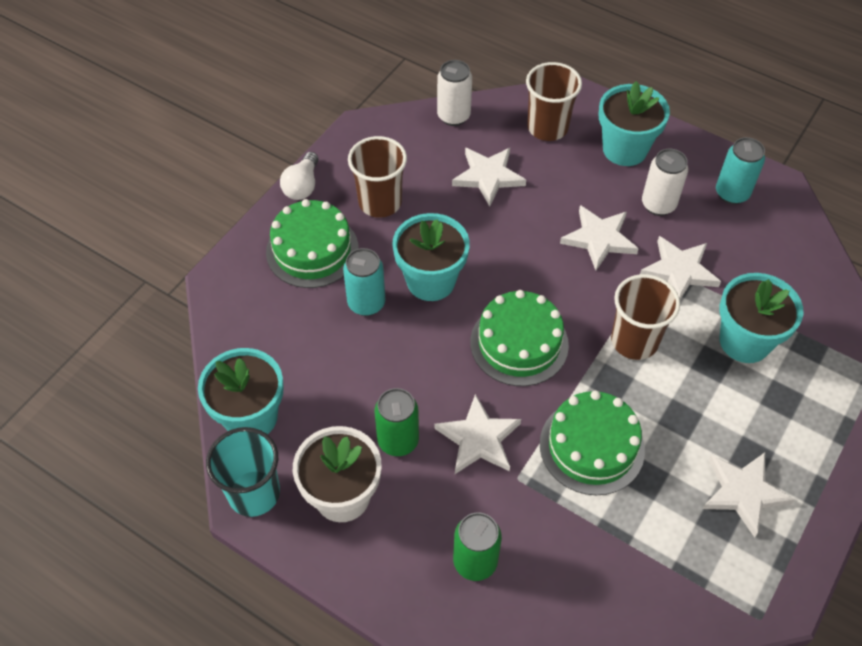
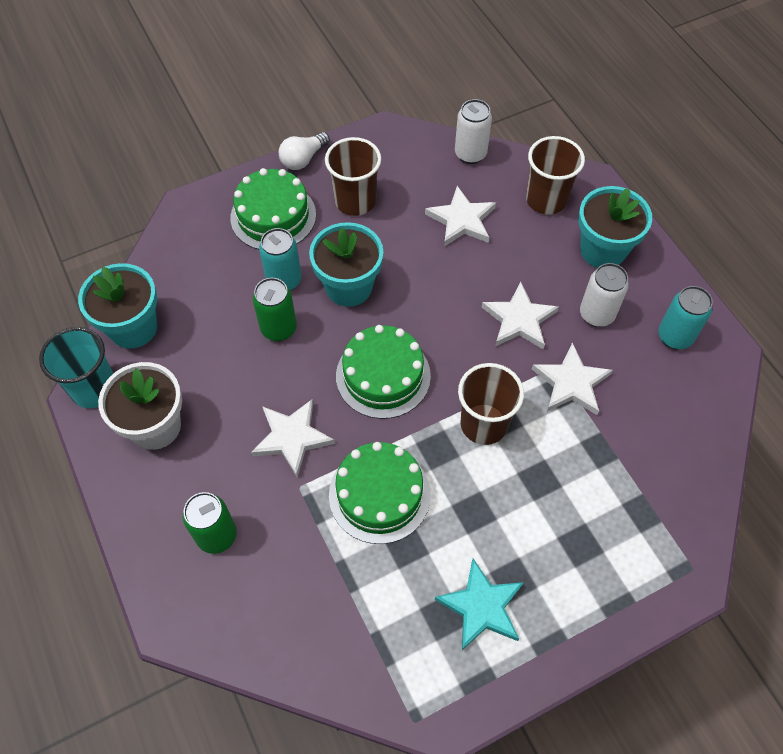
camera: 30 degrees right, 5 degrees up
green can [375,388,419,456] -> green can moved to [253,278,297,341]
white star [703,452,795,538] -> turquoise star [435,559,524,650]
turquoise flower pot [720,273,804,363] -> none

